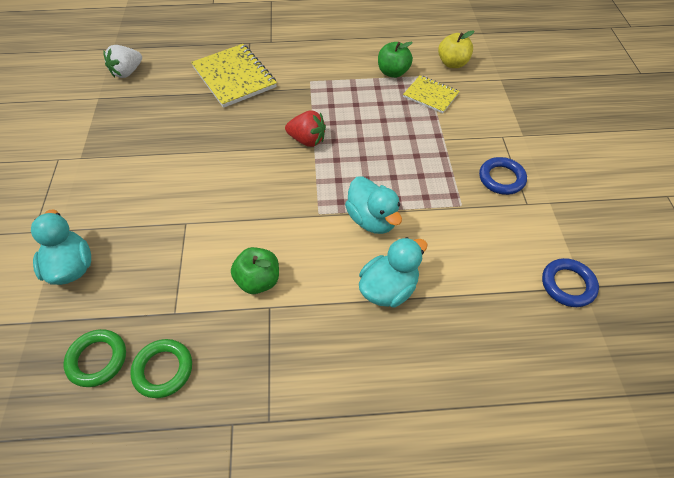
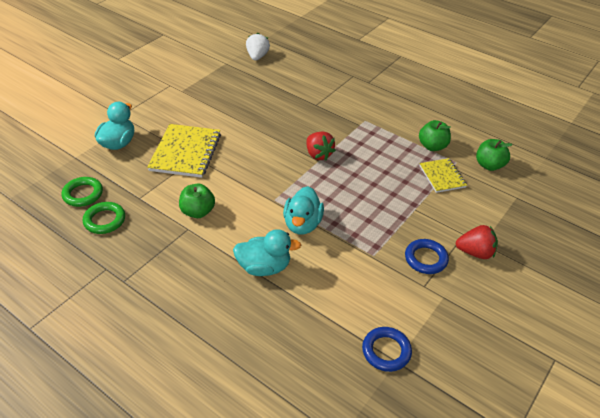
camera: 40 degrees right, 10 degrees down
white strawberry [103,45,142,78] -> white strawberry turned 105 degrees clockwise [246,33,270,61]
yellow notebook [191,44,277,108] -> yellow notebook moved to [147,124,221,178]
yellow apple [438,30,474,68] -> green apple [476,139,513,171]
none -> red strawberry [456,225,498,259]

